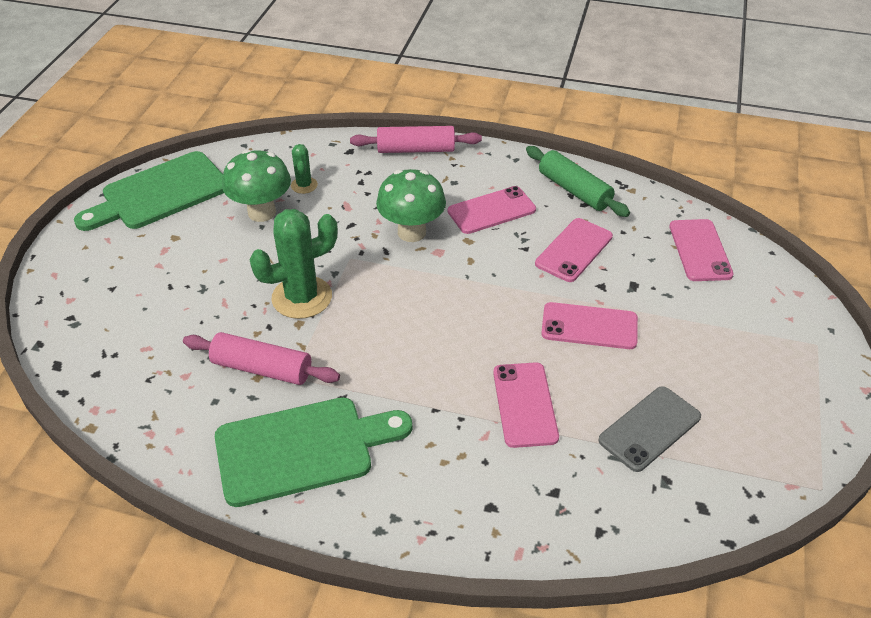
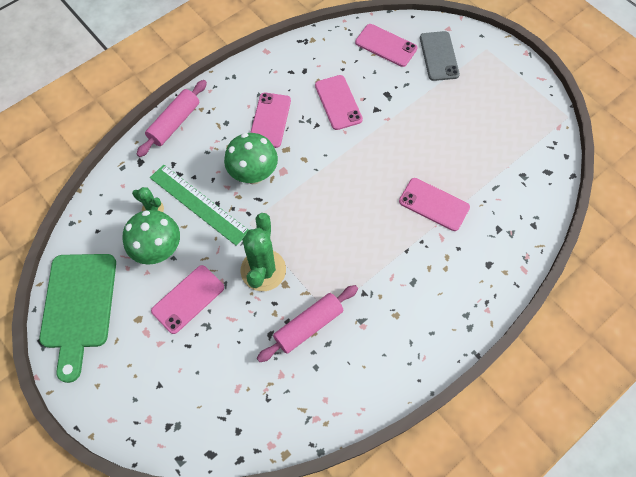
camera: 55 degrees left, 20 degrees up
green cutting board [215,397,412,507] -> none
green rolling pin [526,146,630,217] -> none
pink phone [541,302,638,349] -> pink phone moved to [151,265,224,334]
grey phone [598,386,701,472] -> grey phone moved to [420,31,460,81]
none -> green ruler [150,165,248,246]

